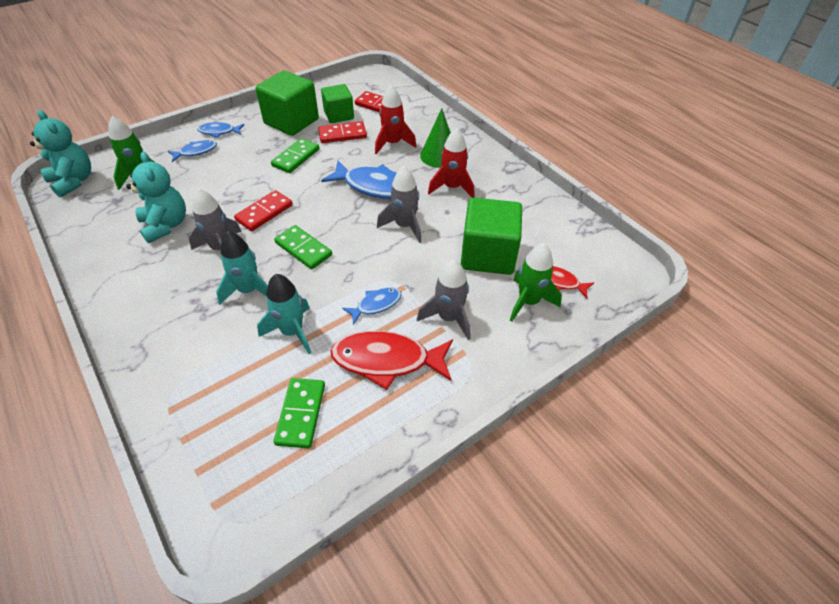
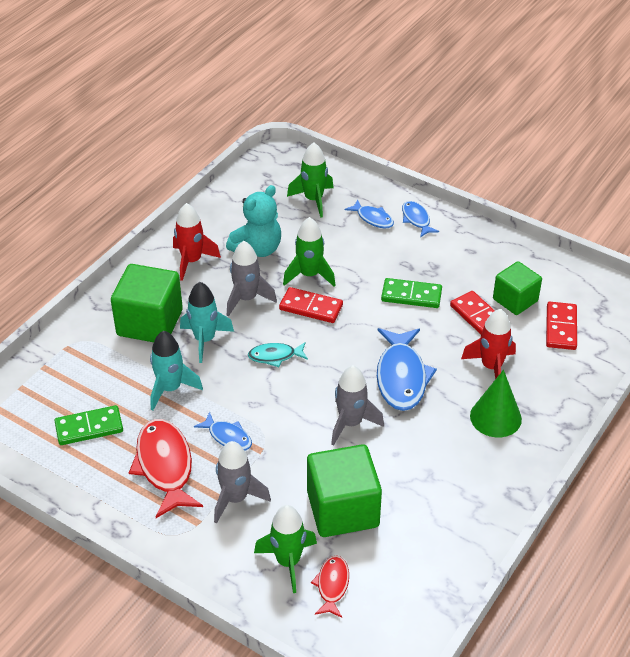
camera: 70 degrees right, 5 degrees down
turquoise teddy bear [30,110,91,198] -> none
green cube [255,70,319,136] -> green cube moved to [111,264,183,342]
green domino [274,225,332,269] -> turquoise fish [248,342,308,367]
red rocket [428,128,475,198] -> red rocket moved to [173,203,221,281]
none -> green rocket [283,217,336,287]

